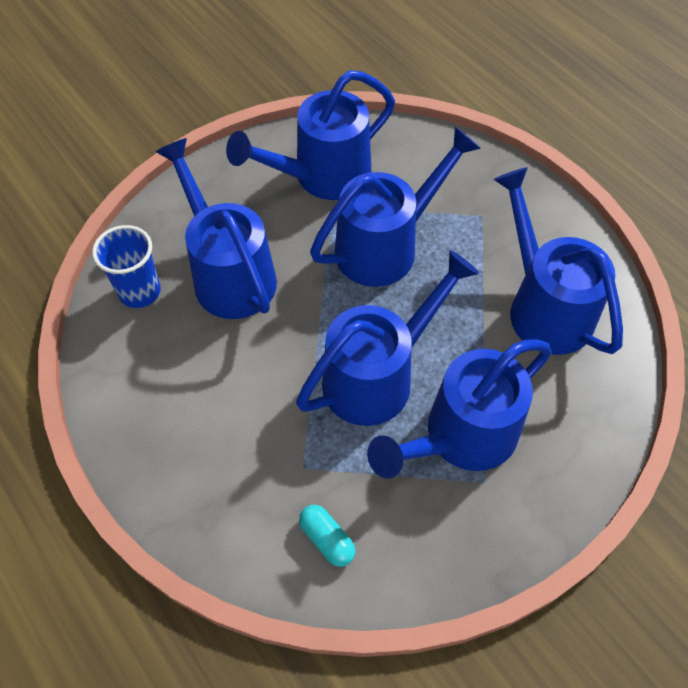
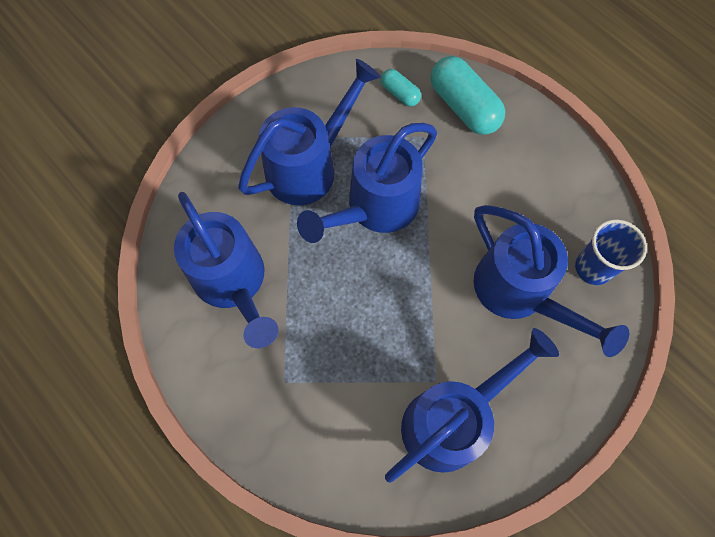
camera: 175 degrees right, 10 degrees up
blue watering can [310,127,481,287] -> none
none -> turquoise capsule [431,56,505,135]

